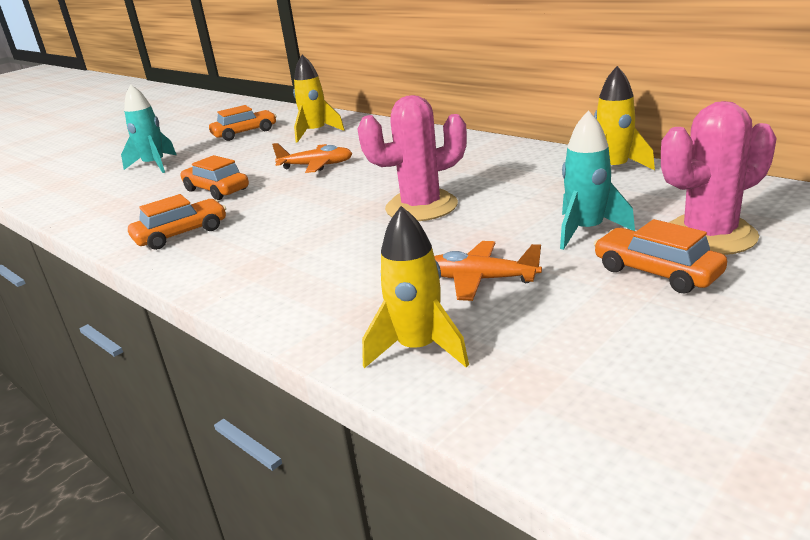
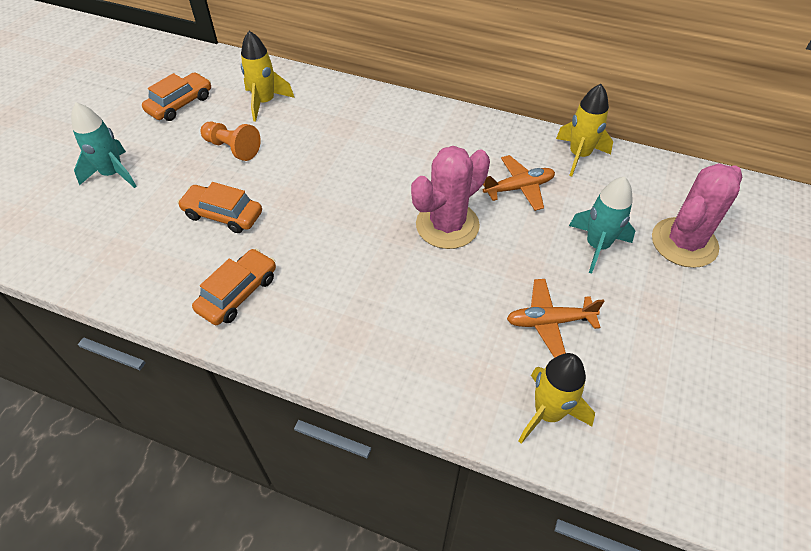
camera: 25 degrees left, 25 degrees up
orange plane [272,143,353,173] -> orange plane moved to [483,155,555,211]
orange car [594,219,727,293] -> none
none -> orange pawn [200,121,261,161]

